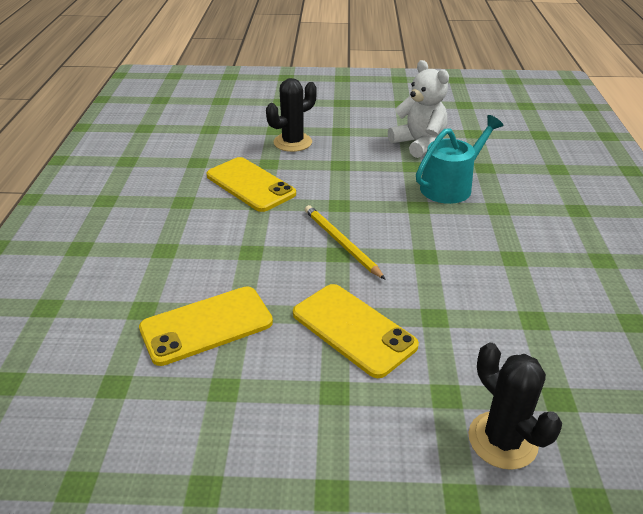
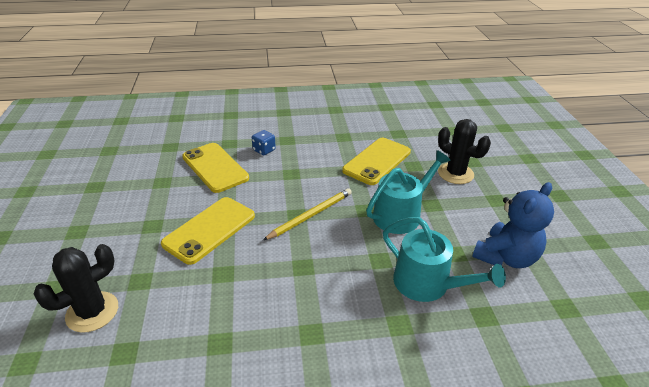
camera: 80 degrees right, 0 degrees up
white teddy bear [388,60,449,158] -> blue teddy bear [472,182,554,268]
none -> blue dice [252,130,276,155]
none -> turquoise watering can [366,150,451,234]

